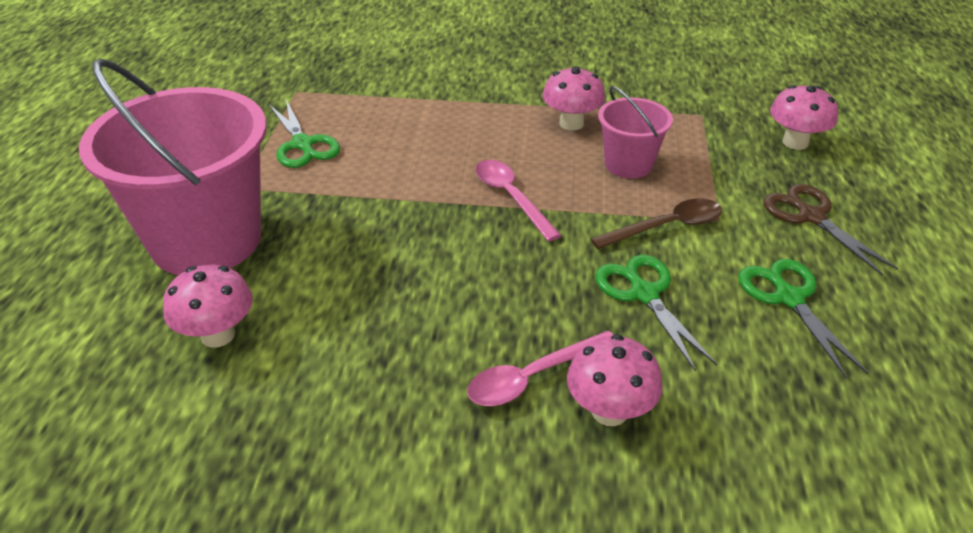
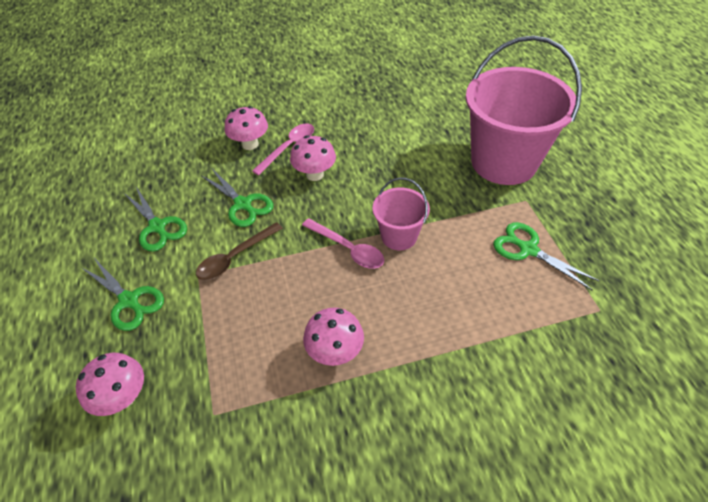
camera: 160 degrees right, 10 degrees up
pink mushroom [163,265,253,348] -> pink mushroom moved to [290,135,336,181]
pink bucket [598,86,673,178] -> pink bucket moved to [373,177,430,250]
brown scissors [763,184,899,275] -> green scissors [81,258,164,331]

